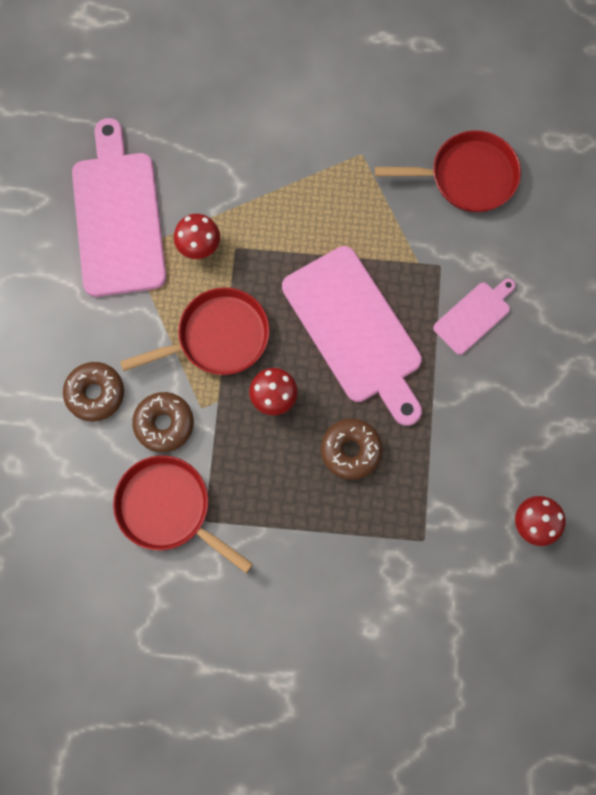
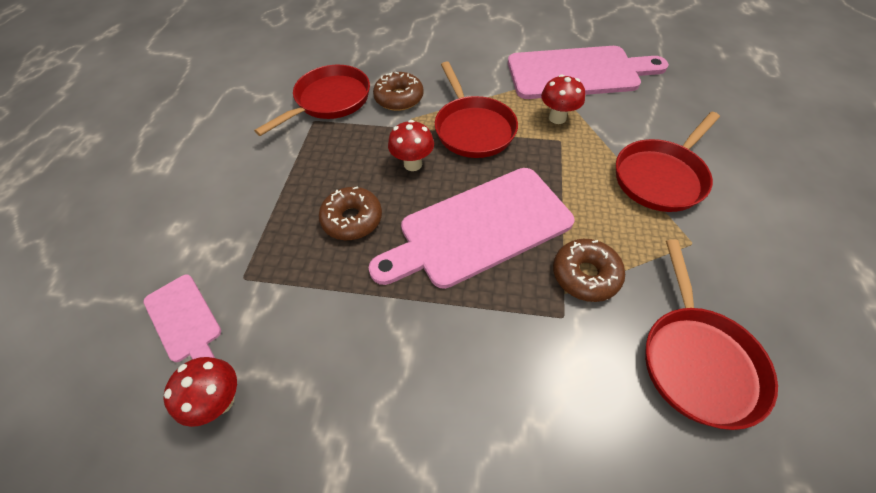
camera: 95 degrees right, 20 degrees down
brown donut [63,362,124,421] -> brown donut moved to [553,239,625,302]
pink cutting board [433,278,516,355] -> pink cutting board moved to [143,274,221,362]
none -> red pan [616,112,720,212]

